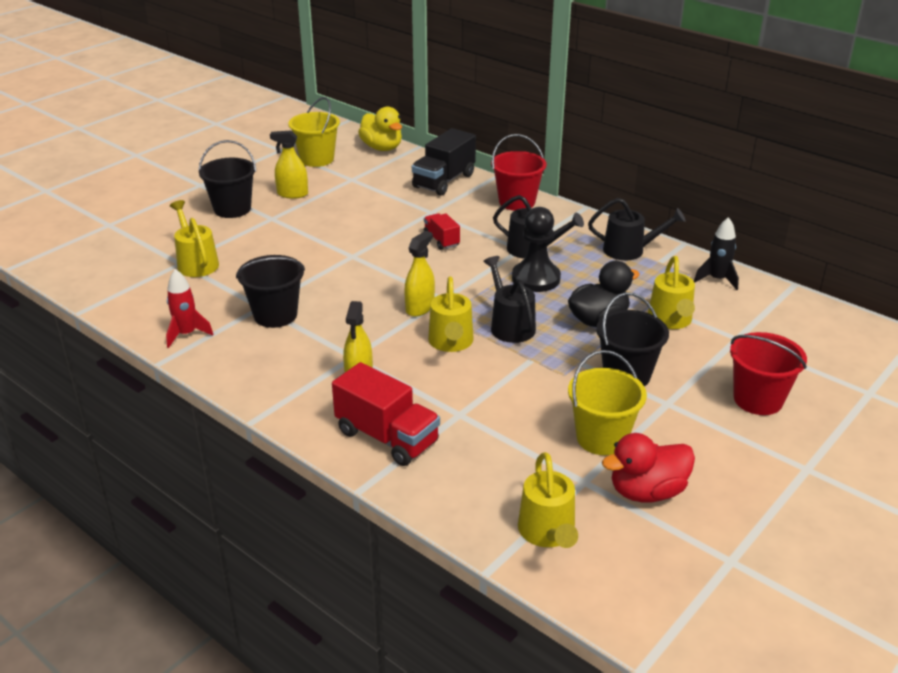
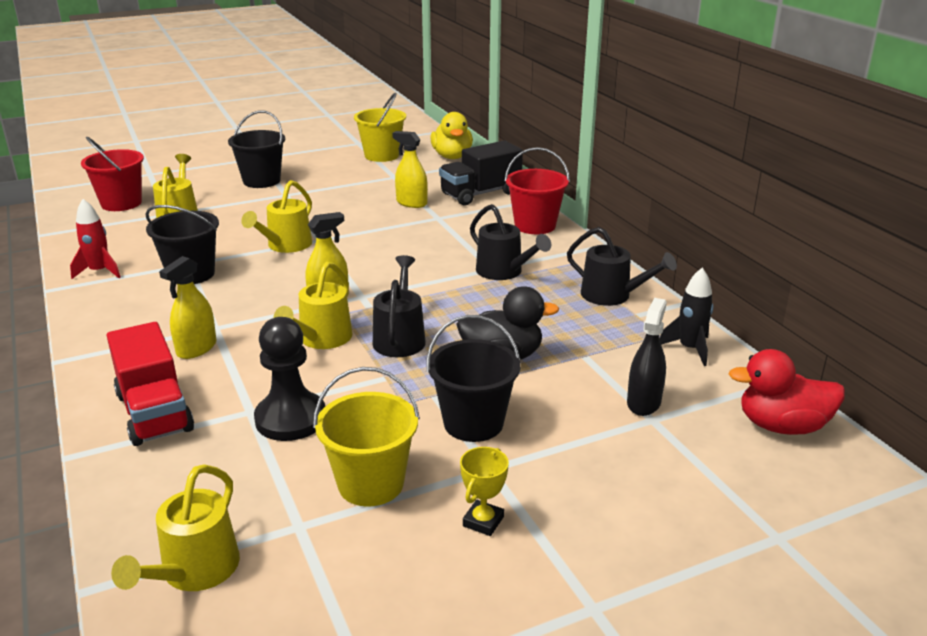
camera: 25 degrees right, 5 degrees down
yellow spray bottle [270,131,308,199] -> yellow spray bottle moved to [392,131,428,208]
red truck [424,213,460,250] -> none
black pawn [512,207,561,292] -> black pawn moved to [254,317,325,441]
red duck [602,433,695,503] -> red duck moved to [729,349,845,435]
yellow watering can [648,256,695,329] -> yellow watering can moved to [241,180,312,253]
red bucket [730,332,807,415] -> red bucket moved to [81,137,144,211]
none -> yellow trophy [460,447,509,536]
none -> black spray bottle [627,298,667,416]

